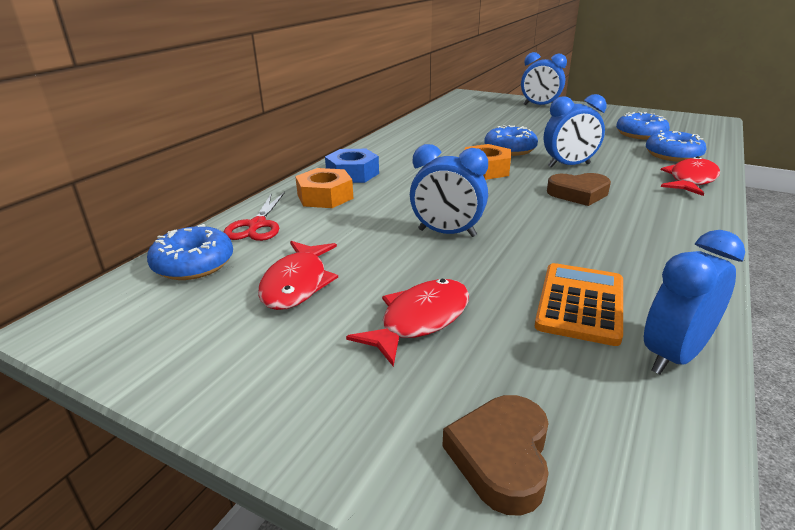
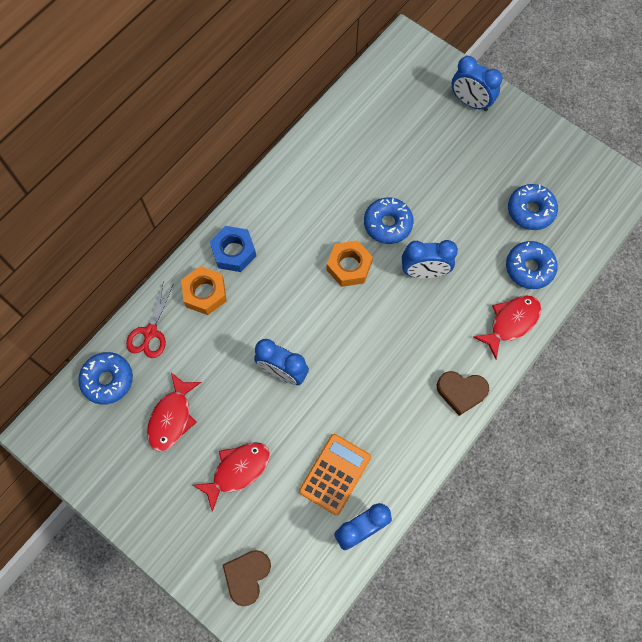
camera: 10 degrees right, 40 degrees up
brown heart [547,173,611,206] -> brown heart moved to [437,371,489,416]

